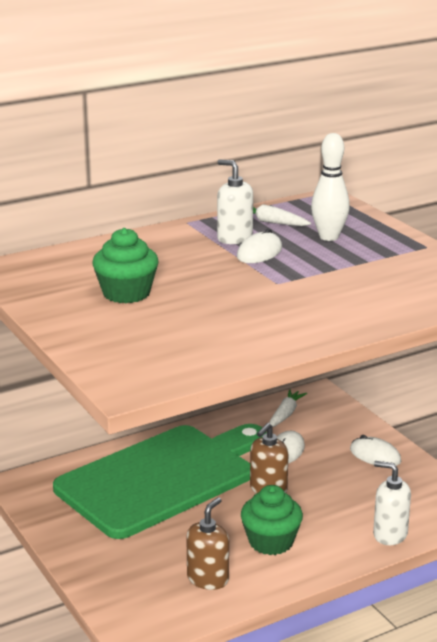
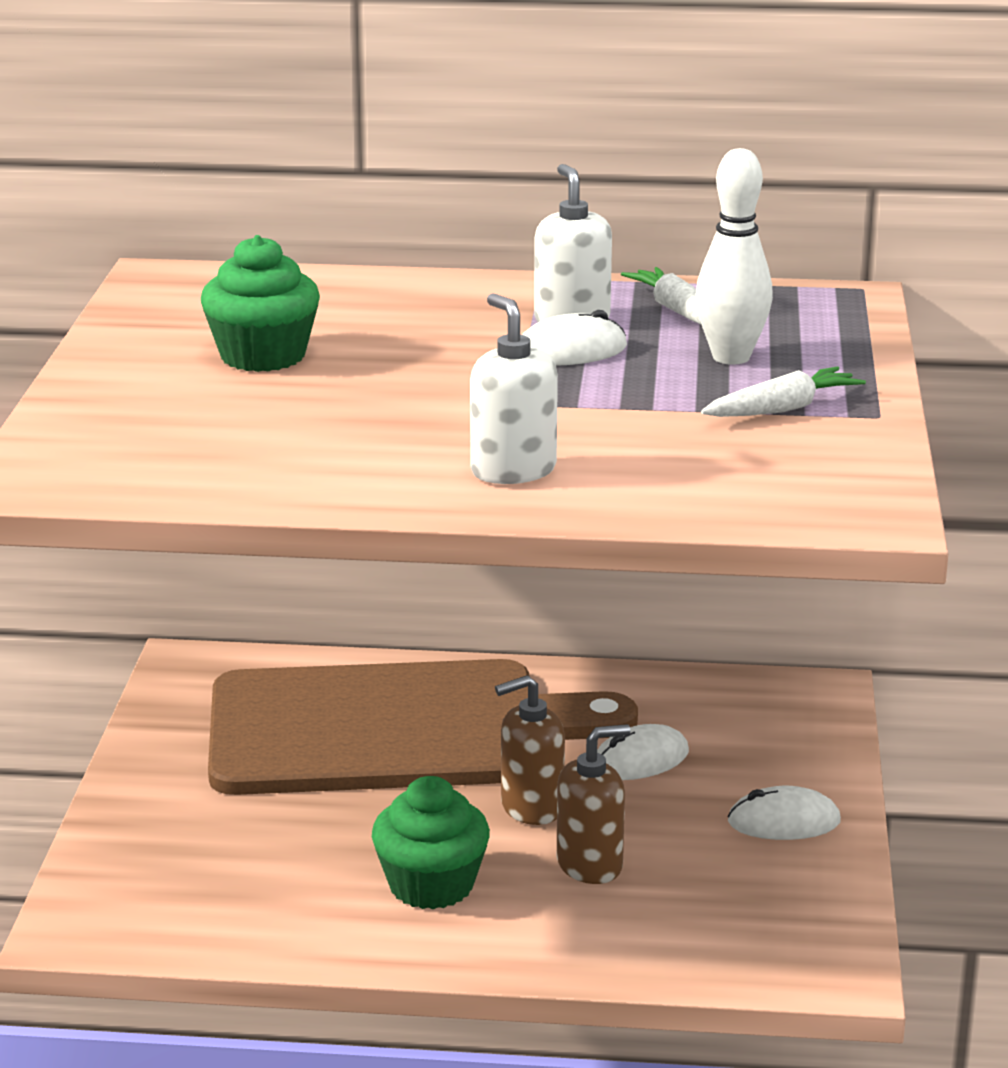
camera: 35 degrees right, 0 degrees up
green cutting board [53,424,267,539] -> brown cutting board [208,659,638,795]
brown soap dispenser [186,497,229,590] -> brown soap dispenser moved to [557,724,631,884]
white carrot [269,389,307,427] -> white carrot moved to [701,367,866,417]
white mouse [350,435,401,466] -> white mouse turned 75 degrees counterclockwise [727,786,841,840]
white soap dispenser [373,461,411,545] -> white soap dispenser moved to [470,293,558,484]

